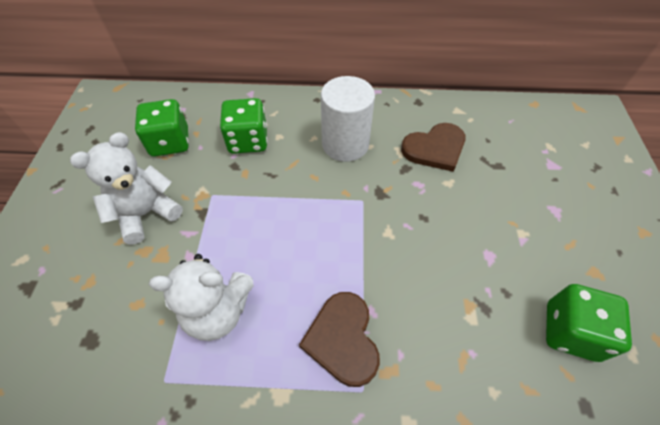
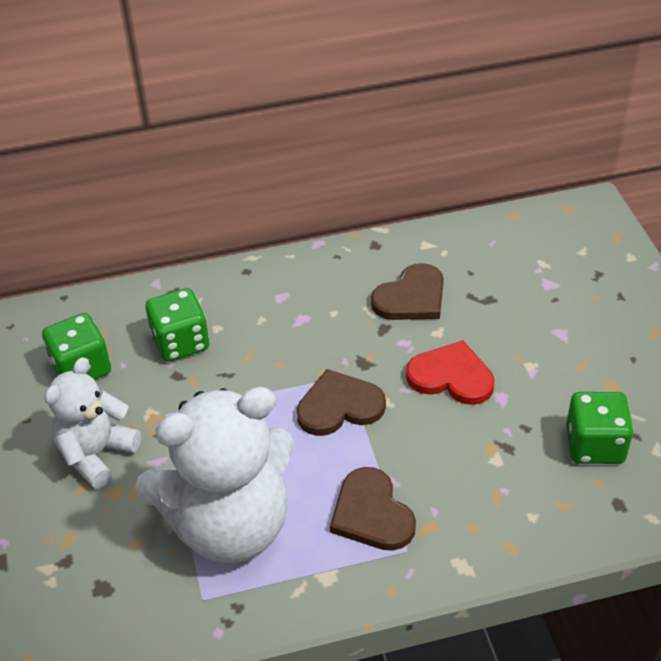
camera: 15 degrees left, 10 degrees down
white teddy bear [149,254,254,341] -> white teddy bear [135,387,294,563], size x1.74
white cylinder [321,76,375,162] -> none
none -> brown heart [297,369,386,436]
none -> red heart [406,340,495,405]

